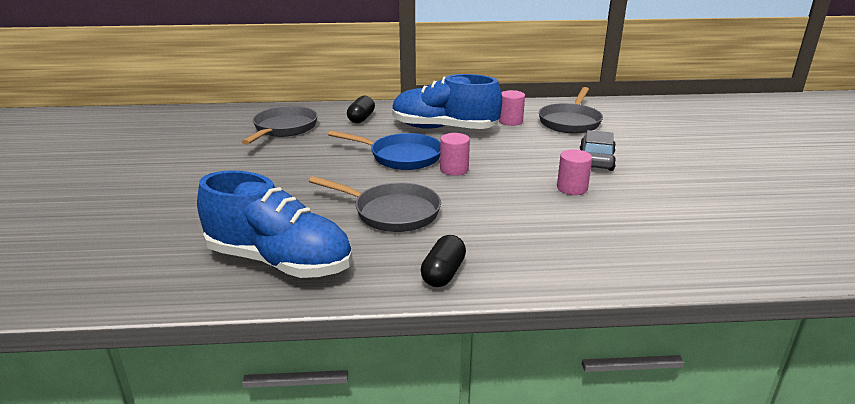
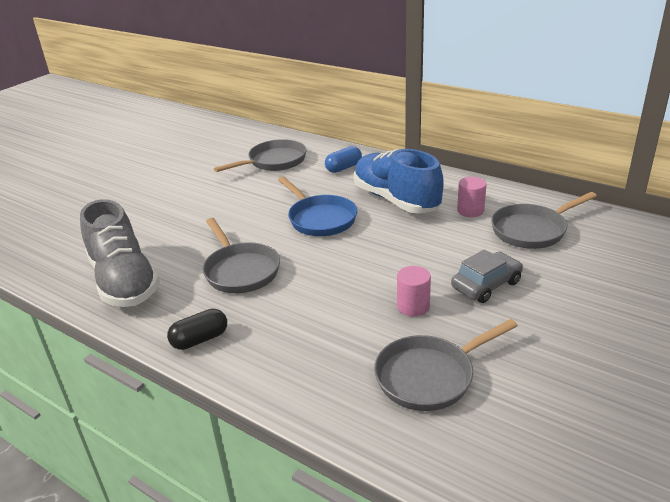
camera: 40 degrees right, 5 degrees up
blue shoe [197,170,353,278] -> grey shoe [80,199,160,307]
black capsule [347,96,375,123] -> blue capsule [325,146,362,173]
pink cylinder [440,133,470,176] -> none
none -> grey pan [374,319,518,411]

